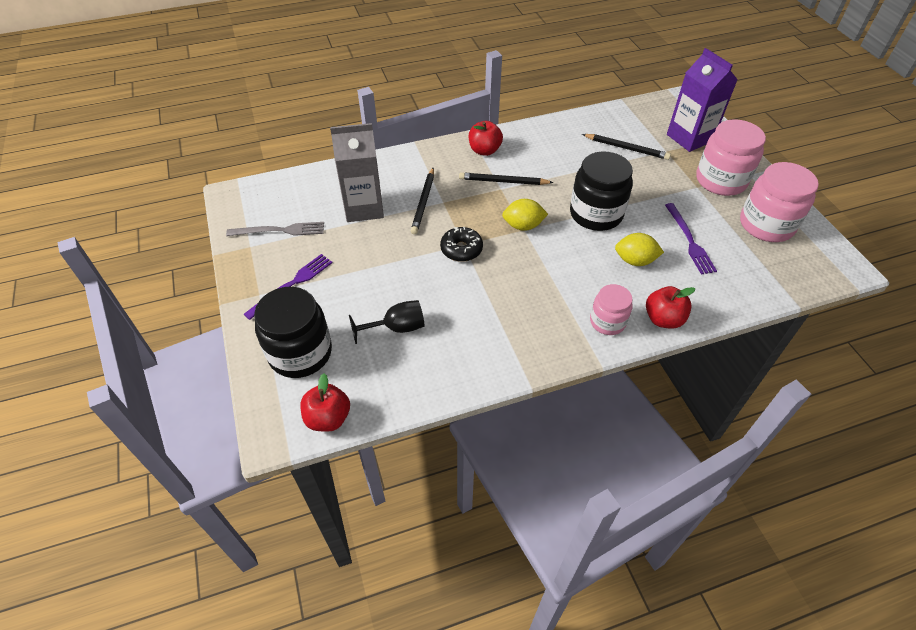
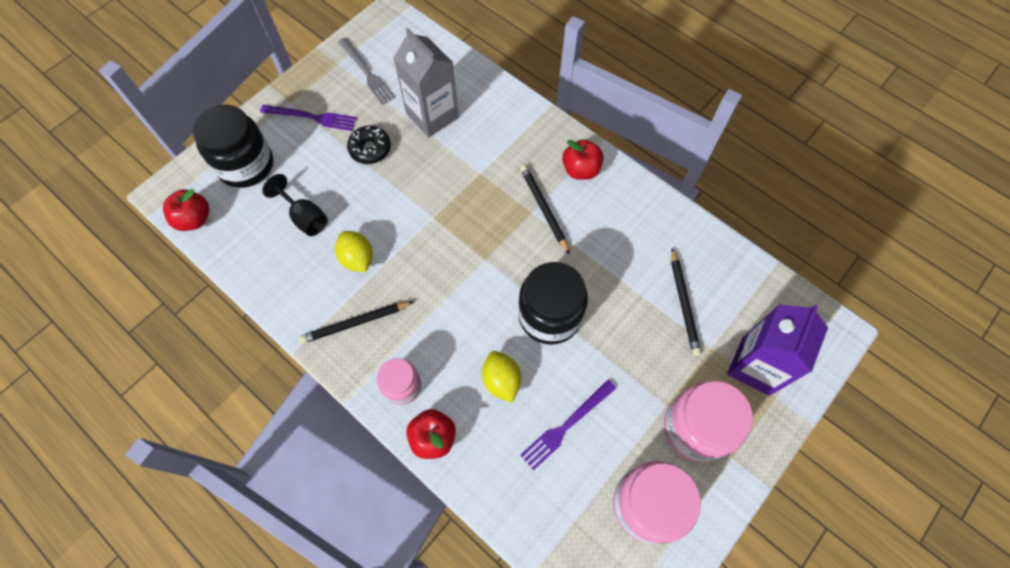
camera: 60 degrees right, 15 degrees up
black pencil [411,168,434,234] -> black pencil moved to [299,302,413,344]
black donut [440,227,483,262] -> black donut moved to [347,126,391,164]
yellow lemon [502,199,548,231] -> yellow lemon moved to [335,231,373,272]

